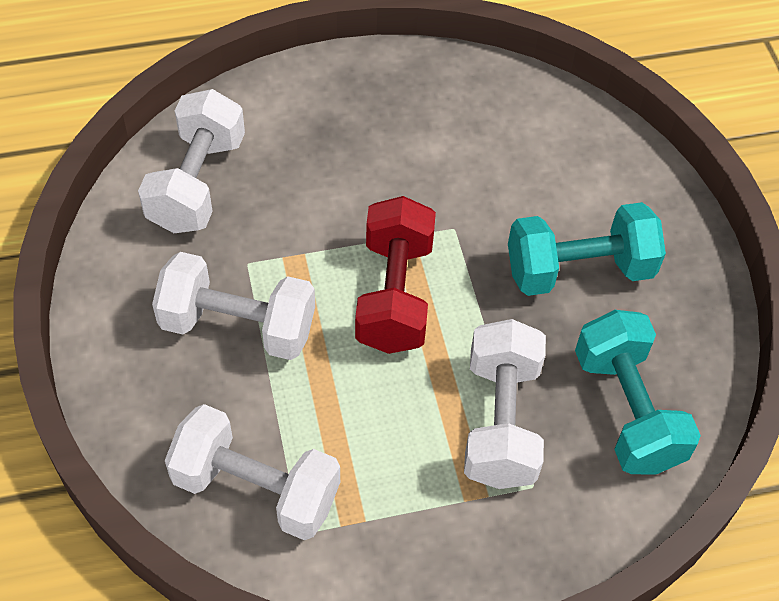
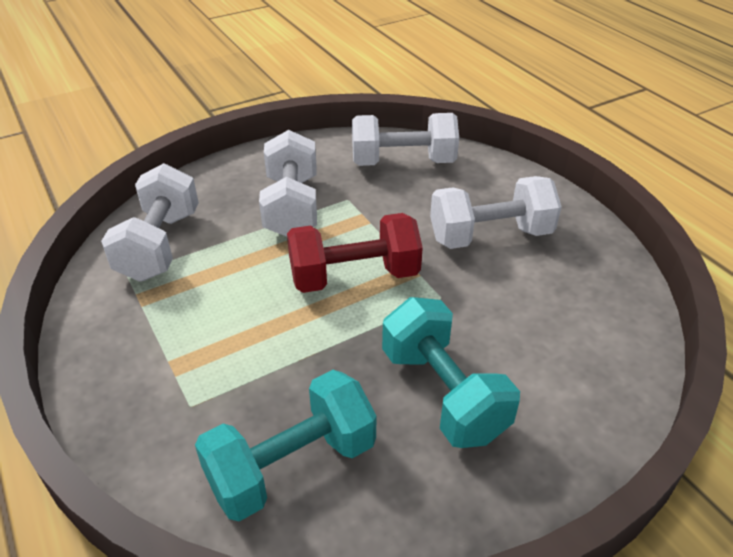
camera: 75 degrees right, 15 degrees down
white dumbbell [464,319,546,489] -> white dumbbell moved to [430,176,562,249]

